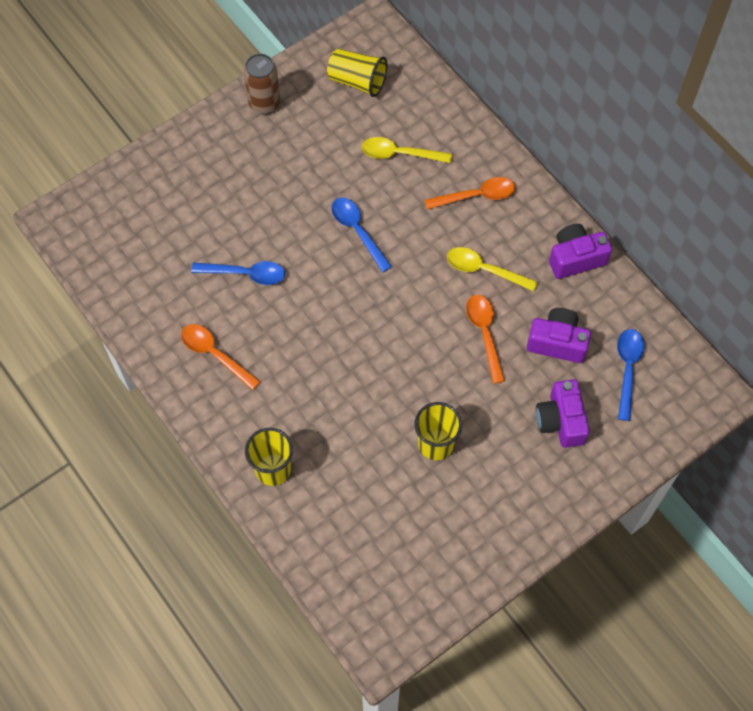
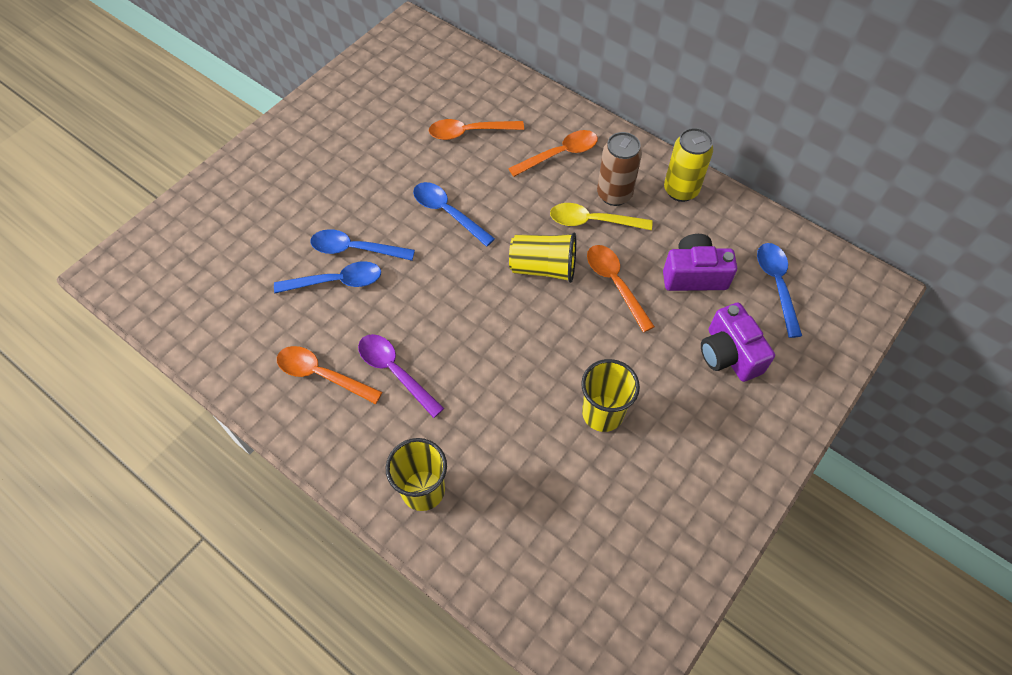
camera: 15 degrees left, 5 degrees down
brown can [244,54,280,114] -> brown can moved to [597,132,642,206]
yellow cup [327,48,388,97] -> yellow cup moved to [509,233,576,283]
yellow spoon [362,137,452,163] -> orange spoon [429,119,524,140]
purple camera [549,224,612,279] -> yellow can [664,128,713,202]
none -> blue spoon [310,229,415,261]
none -> purple spoon [358,334,444,418]

